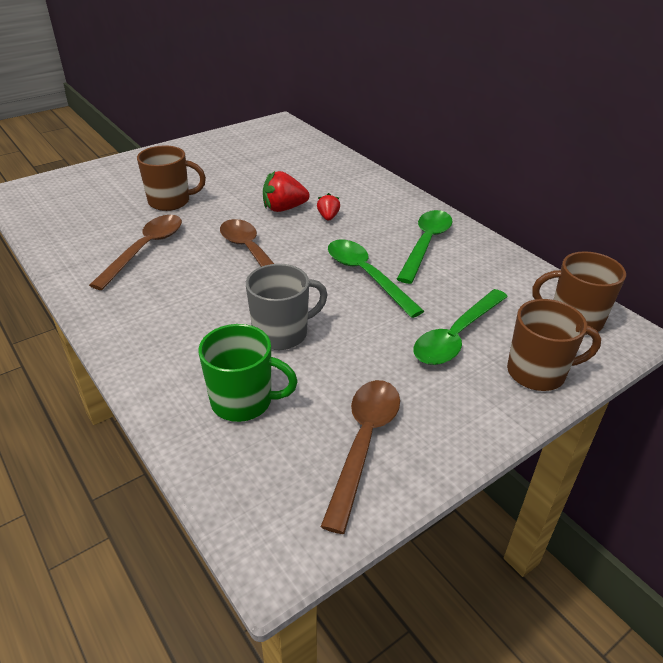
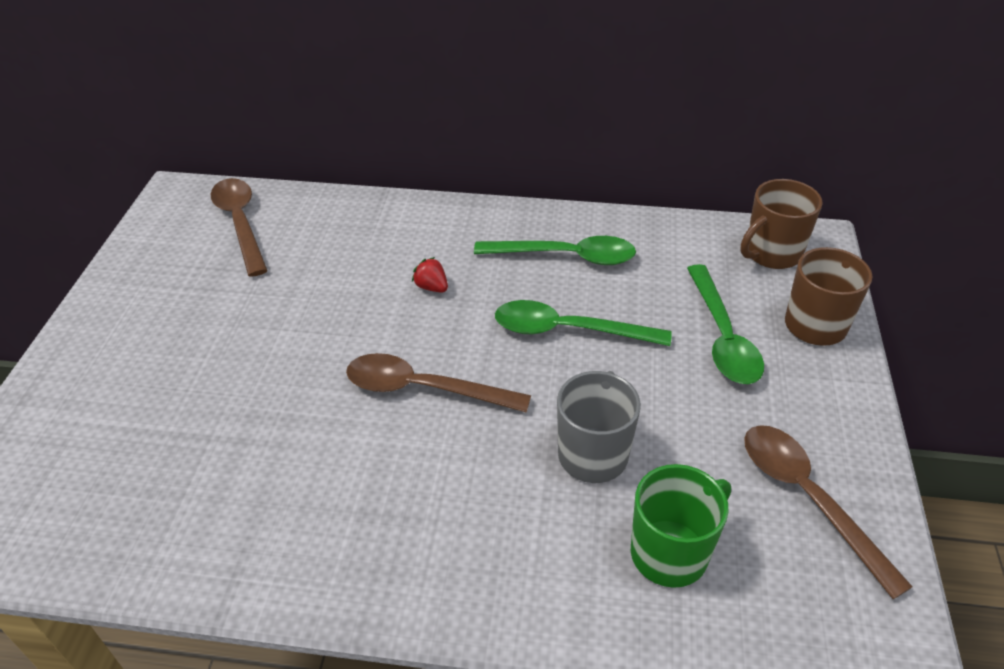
camera: 45 degrees left, 5 degrees up
brown spoon [89,215,182,290] -> brown spoon moved to [211,178,268,277]
brown mug [137,145,206,211] -> none
red strawberry [263,171,310,212] -> none
green spoon [397,210,453,284] -> green spoon turned 120 degrees clockwise [474,236,636,265]

